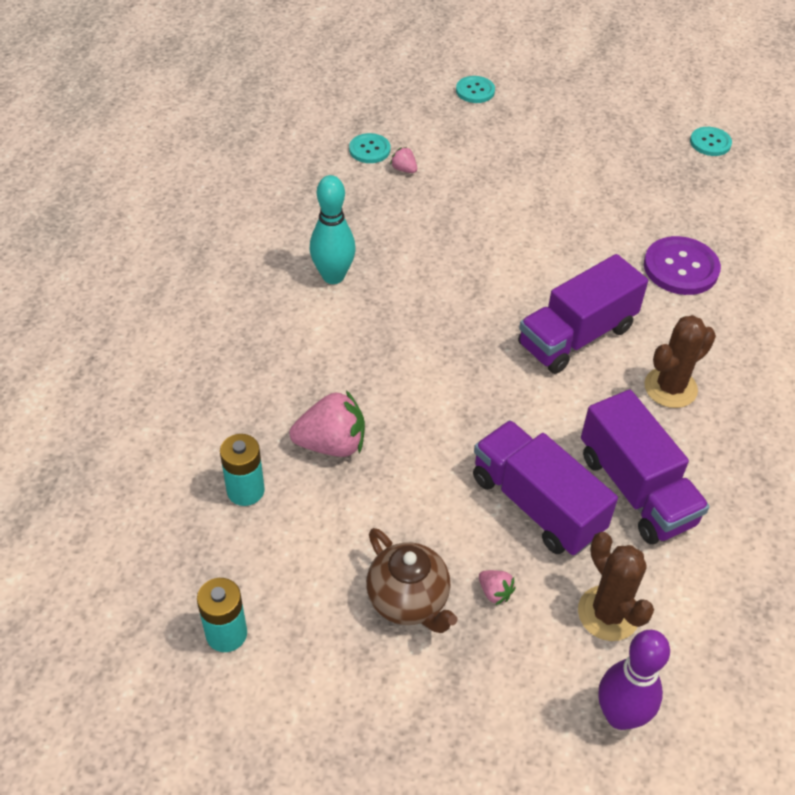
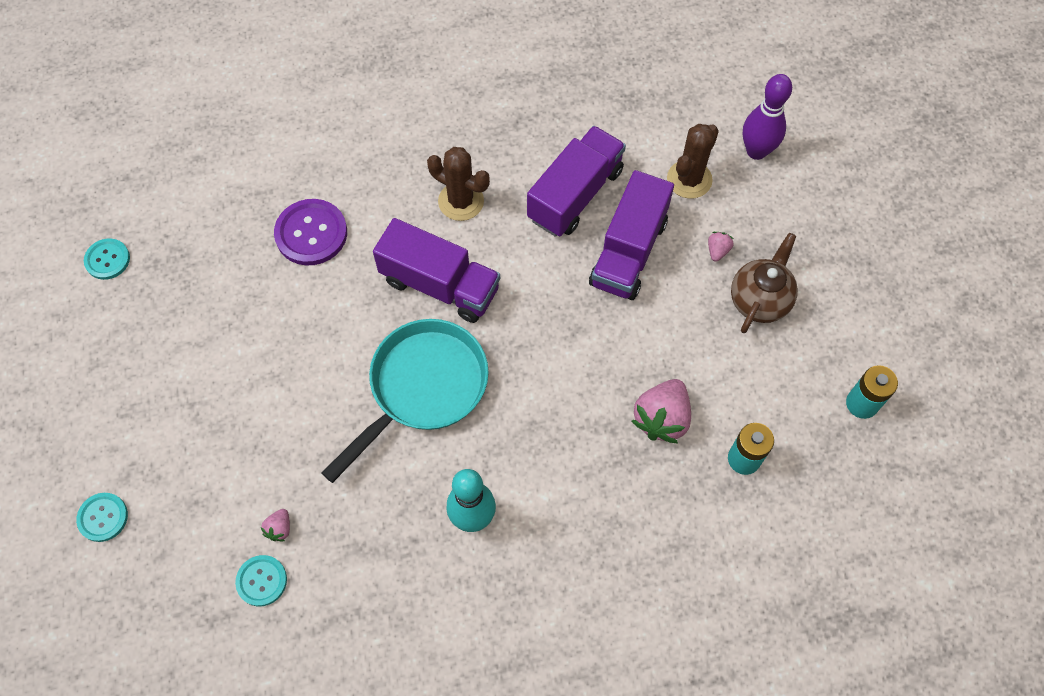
camera: 115 degrees left, 15 degrees up
pink strawberry [289,390,365,457] -> pink strawberry turned 120 degrees counterclockwise [631,379,691,443]
none -> turquoise pan [322,319,489,483]

